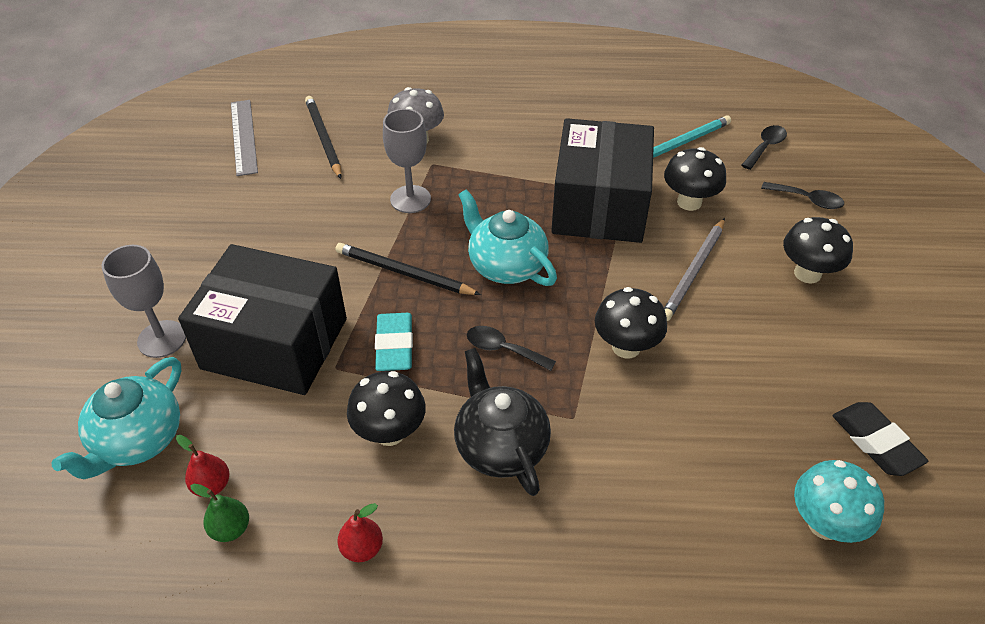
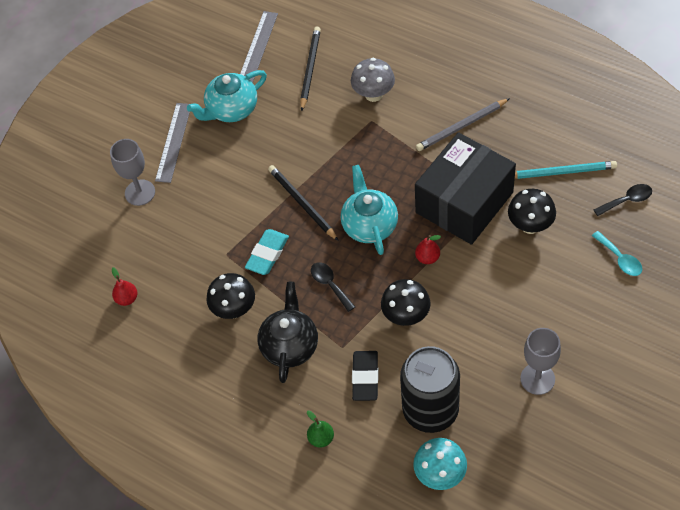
camera: 35 degrees right, 10 degrees up
turquoise teapot [51,357,181,479] -> turquoise teapot moved to [187,70,267,122]
black box [178,244,347,395] -> none
green pear [190,484,249,542] -> green pear moved to [307,410,334,448]
red pear [337,503,383,562] -> red pear moved to [415,235,441,264]
grey goblet [383,109,431,213] -> grey goblet moved to [520,328,561,395]
grey pencil [664,218,725,321] -> grey pencil moved to [416,98,510,151]
black spoon [761,182,844,209] -> turquoise spoon [592,231,642,276]
black mushroom [783,217,853,284] -> none
black eraser [833,402,928,476] -> black eraser moved to [352,351,378,401]
none -> grey ruler [155,103,190,183]
none -> black can [400,346,460,433]

